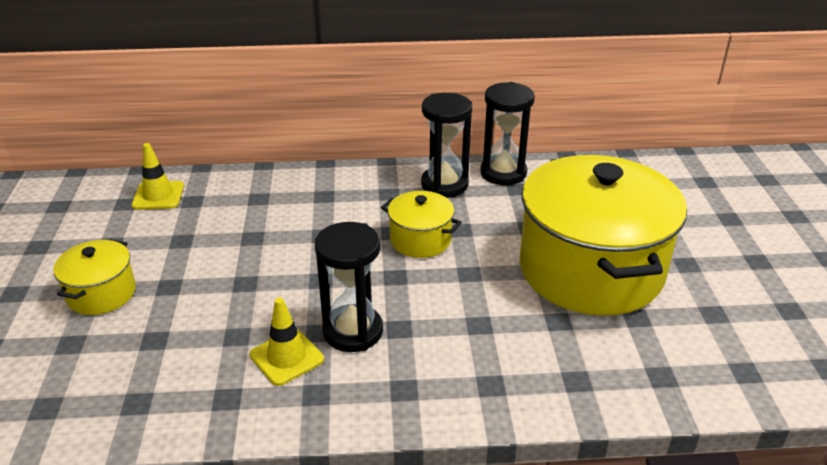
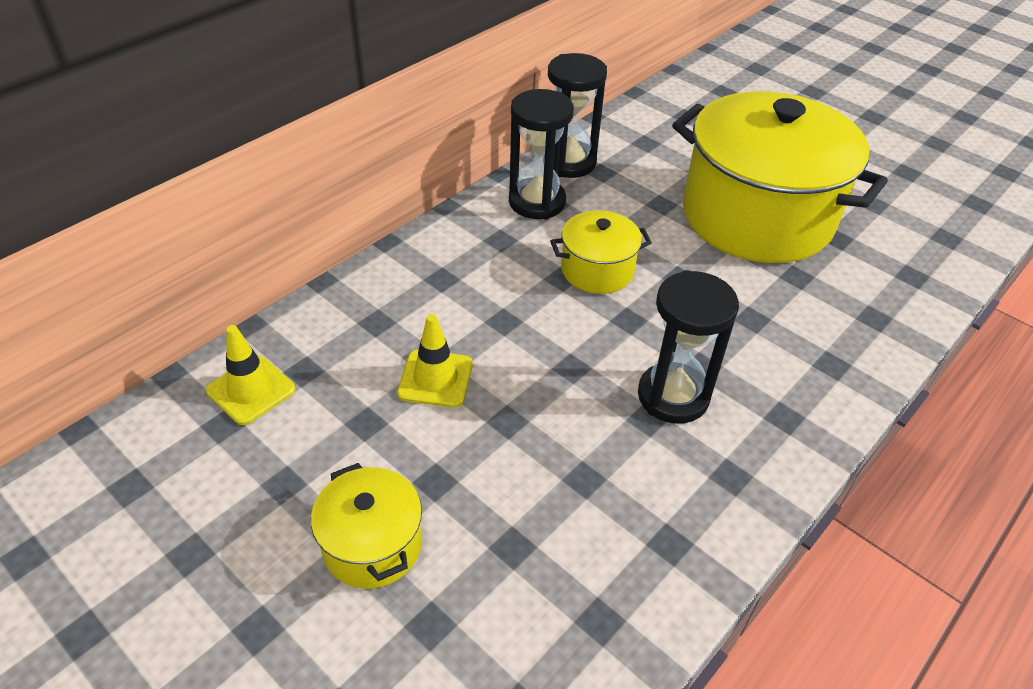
camera: 45 degrees left, 10 degrees up
yellow traffic cone [250,298,324,386] -> yellow traffic cone moved to [397,314,473,408]

